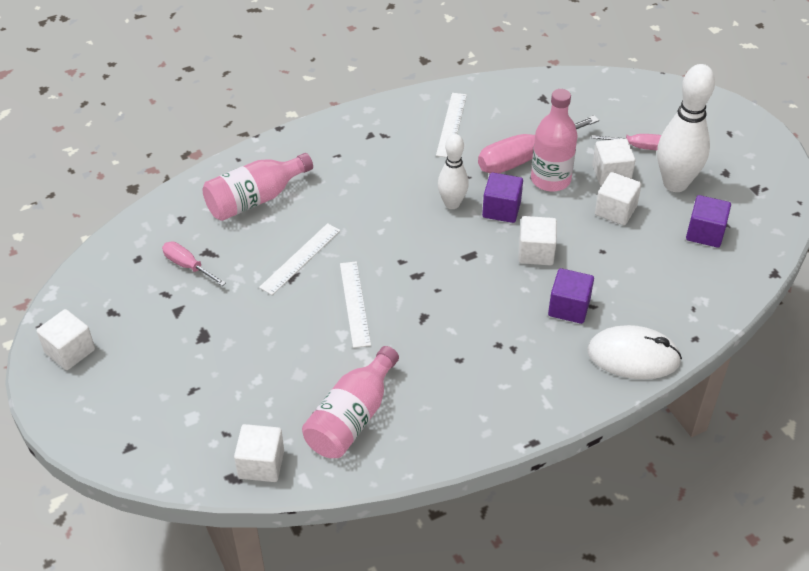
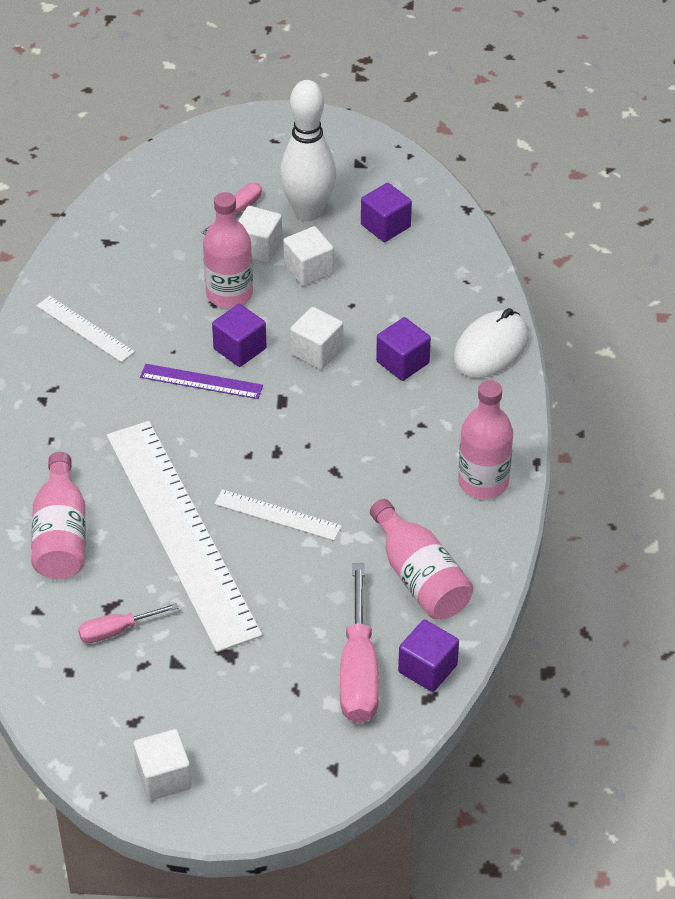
camera: 60 degrees left, 0 degrees up
white cube [234,424,284,482] -> purple cube [398,620,459,692]
white ruler [259,223,341,295] -> white ruler [106,421,263,652], size x2.34
white bowling pin [438,134,469,209] -> purple ruler [140,364,263,399]
pink screwdriver [478,116,599,173] -> pink screwdriver moved to [340,563,379,723]
none -> pink bottle [458,380,513,499]

